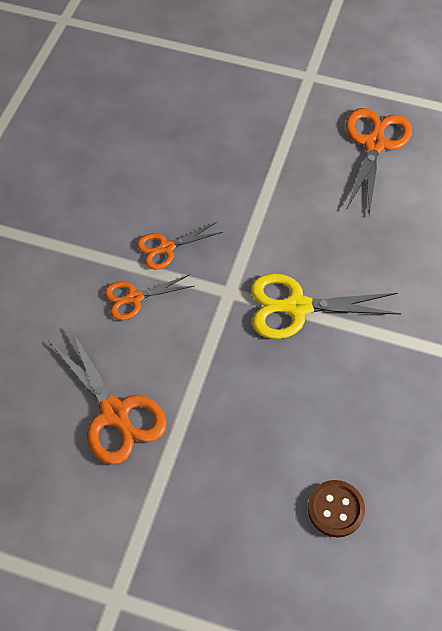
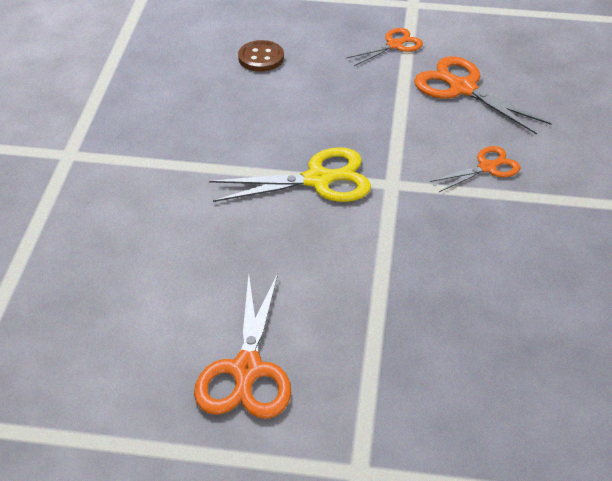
camera: 170 degrees right, 15 degrees down
orange scissors [137,222,223,269] -> orange scissors moved to [346,28,423,66]

